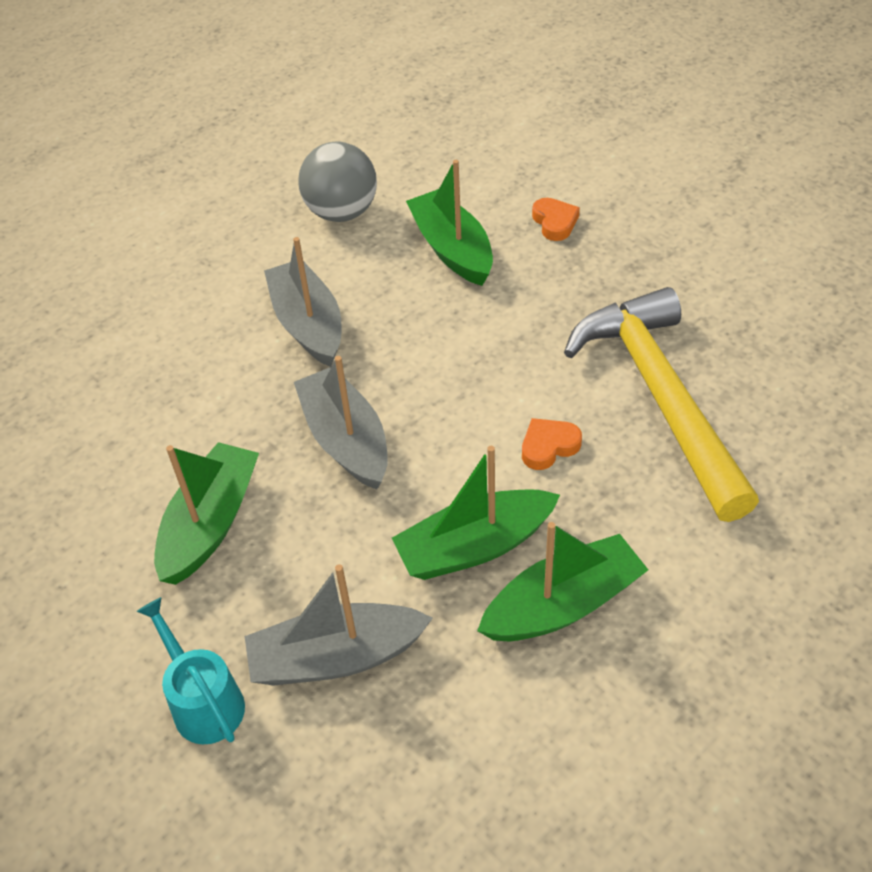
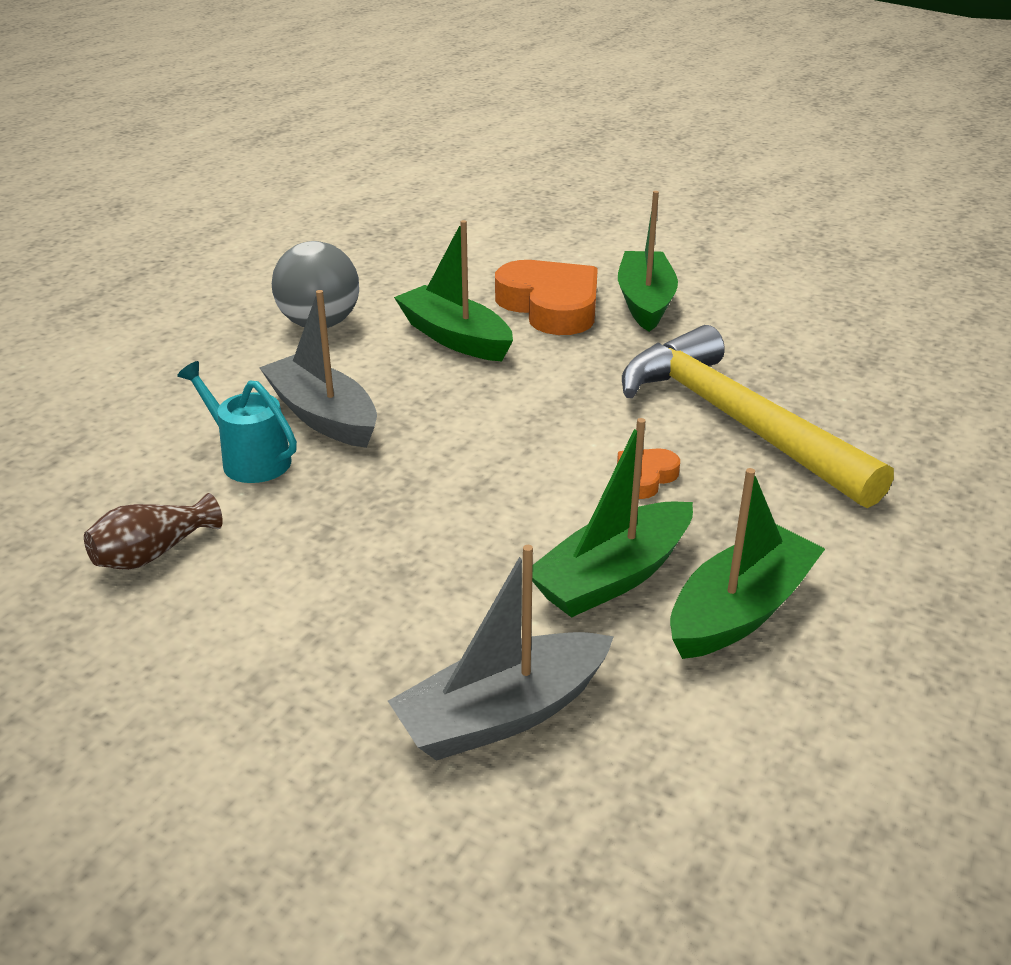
camera: 20 degrees left, 15 degrees down
turquoise watering can [137,597,245,744] -> turquoise watering can moved to [177,361,297,483]
green boat [154,442,259,585] -> green boat moved to [618,191,678,332]
grey boat [294,356,388,490] -> none
orange heart [532,198,580,241] -> orange heart [495,260,598,335], size x2.14
none -> brown vase [84,493,223,570]

